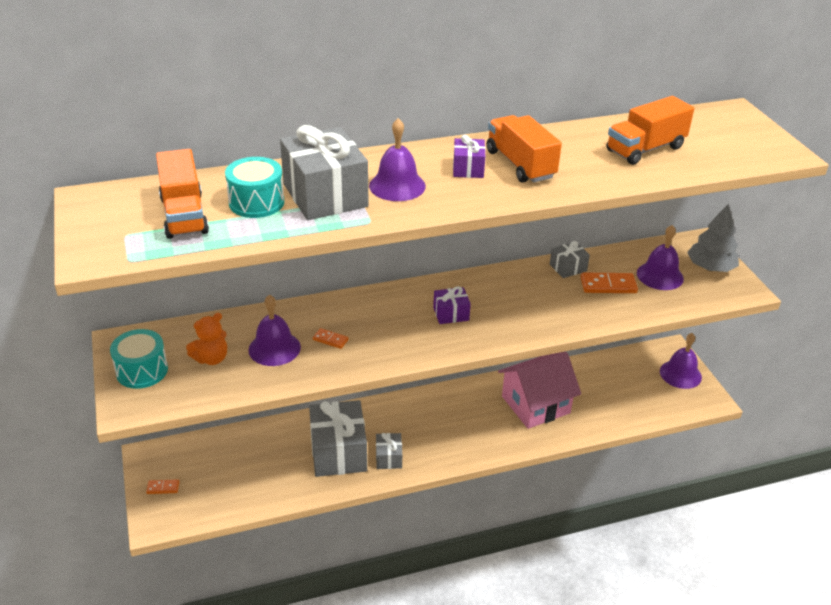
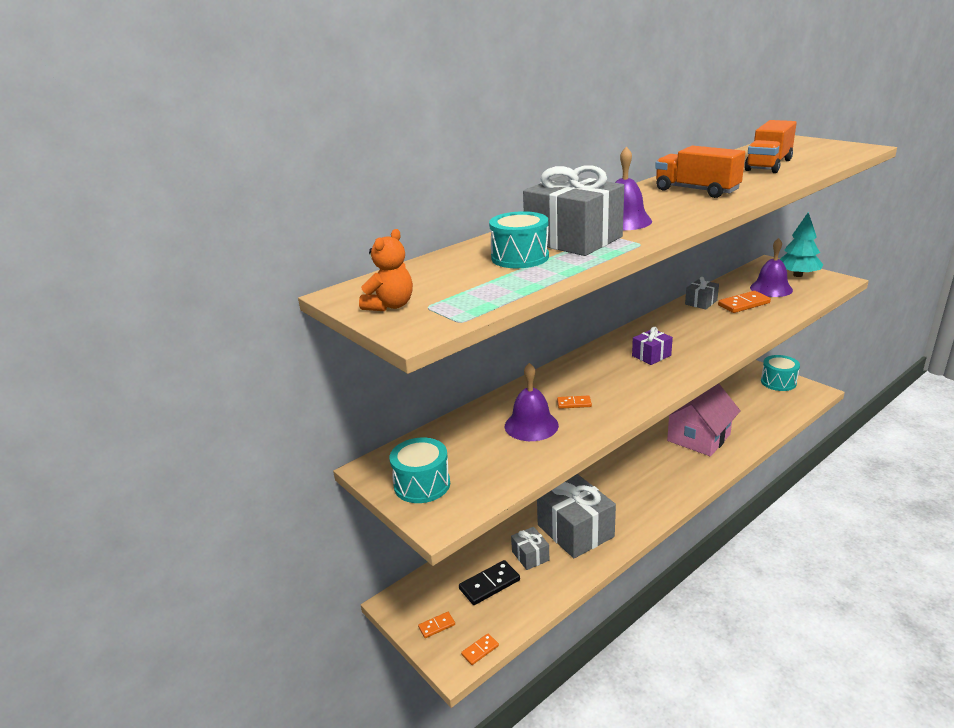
camera: 20 degrees left, 10 degrees down
orange truck [156,149,209,239] -> none
orange teddy bear [186,313,227,365] -> orange teddy bear moved to [359,229,413,311]
grey gift [376,433,402,469] -> grey gift moved to [511,527,549,570]
purple gift [453,135,485,178] -> none
purple bell [660,333,702,389] -> turquoise drum [761,355,800,391]
grey tree [687,203,739,272] -> turquoise tree [779,212,823,277]
none -> black domino [459,560,520,605]
none -> orange domino [461,633,499,665]

